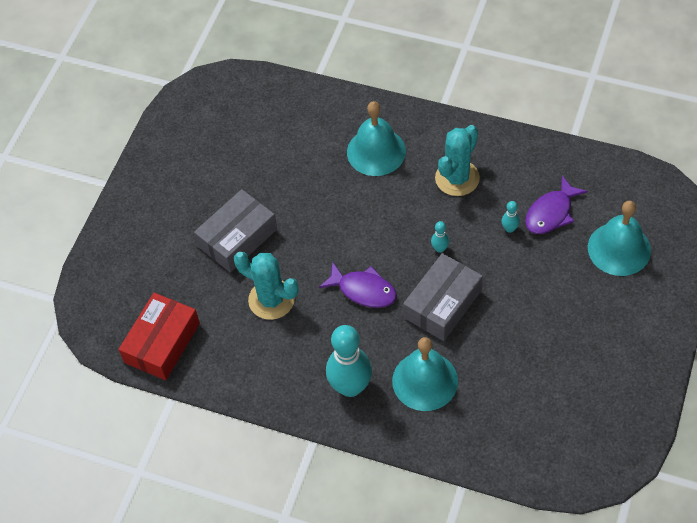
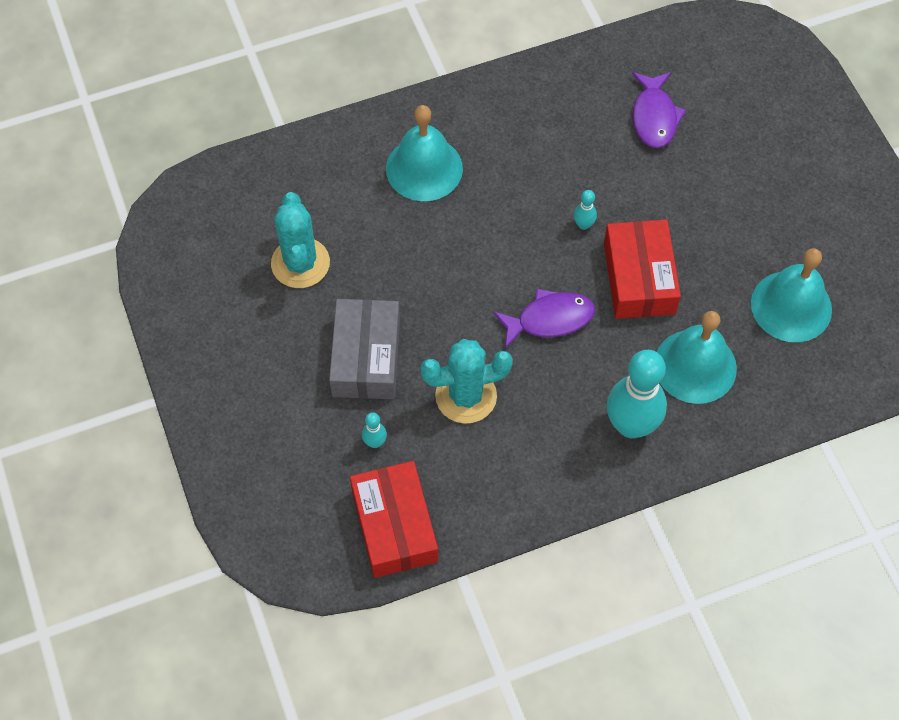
camera: 45 degrees left, 5 degrees up
grey box [403,253,483,341] -> red box [604,219,681,319]
turquoise cactus [435,125,480,196] -> turquoise cactus moved to [271,192,330,288]
turquoise bowling pin [502,201,520,233] -> turquoise bowling pin moved to [362,412,387,448]
turquoise bell [588,201,651,276] -> turquoise bell moved to [751,248,832,342]

